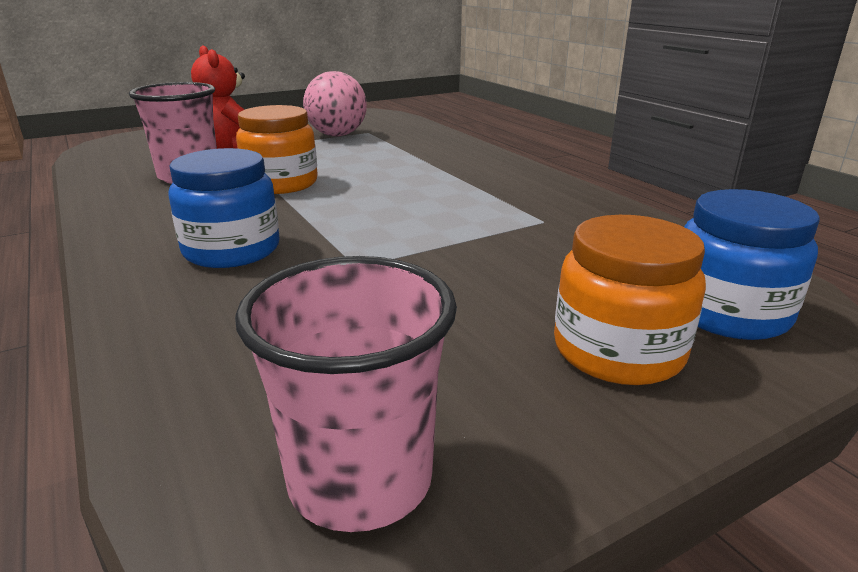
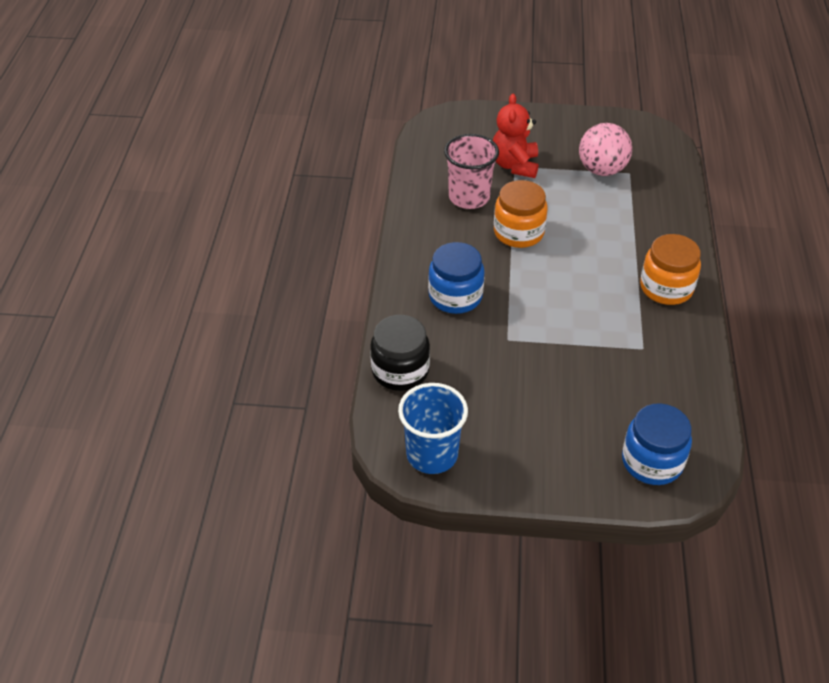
camera: 35 degrees right, 20 degrees up
pink cup [235,256,457,532] -> blue cup [398,383,468,474]
orange jar [554,215,706,385] -> orange jar moved to [640,234,701,305]
none -> black jar [370,315,430,391]

